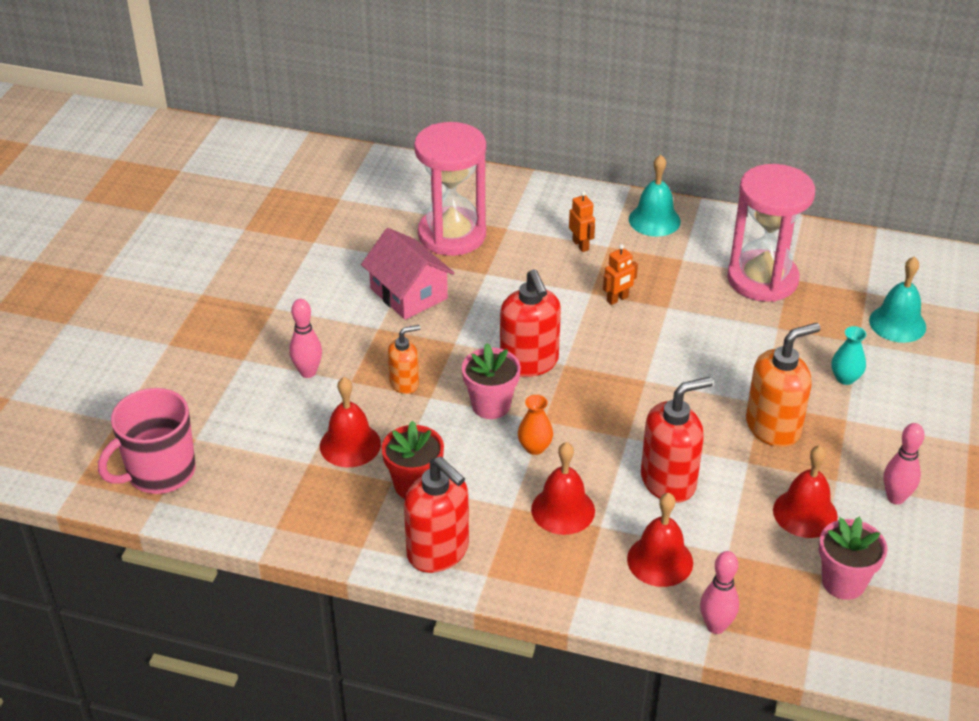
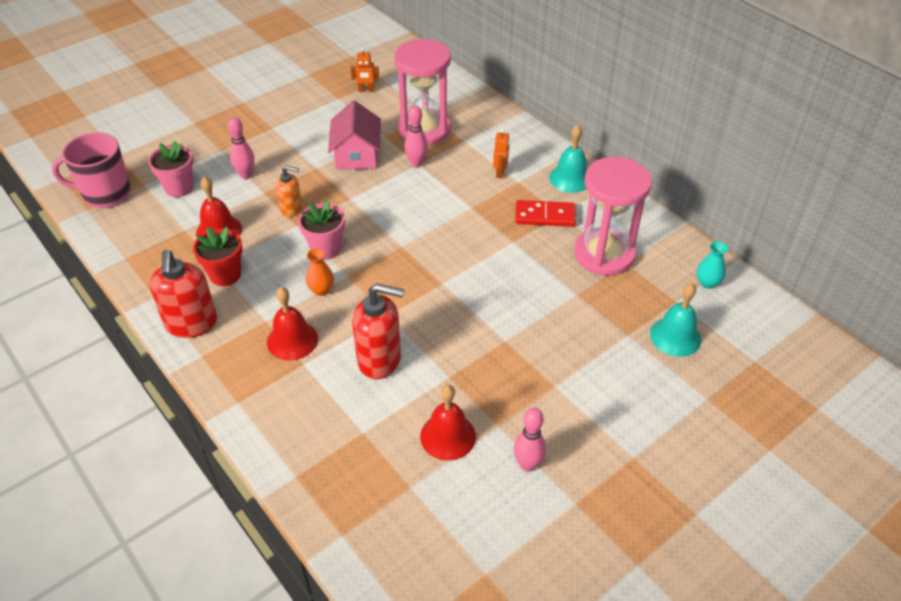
camera: 35 degrees right, 5 degrees up
red soap dispenser [500,269,561,377] -> none
orange robot [603,244,638,305] -> orange robot moved to [350,48,379,92]
red bell [627,493,693,587] -> none
pink bowling pin [700,551,739,634] -> pink bowling pin moved to [404,105,428,167]
orange soap dispenser [746,323,820,447] -> none
pink flower pot [819,517,887,600] -> pink flower pot moved to [148,141,193,197]
turquoise vase [831,326,867,385] -> turquoise vase moved to [697,241,728,289]
none -> red domino [515,200,576,227]

